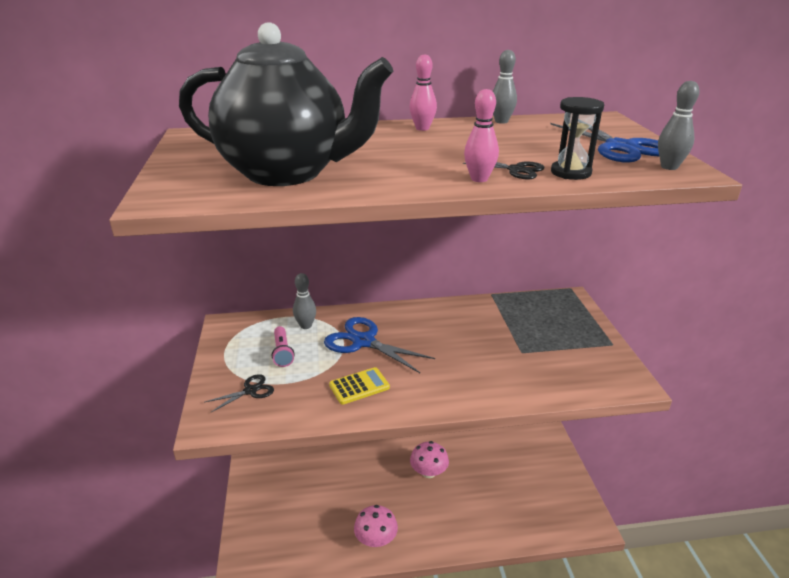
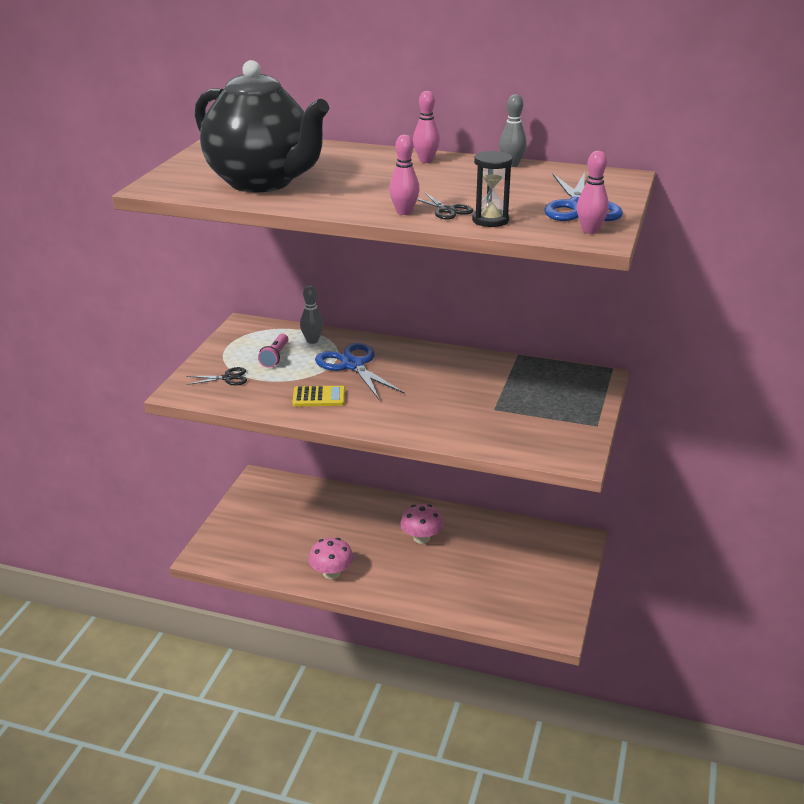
camera: 25 degrees right, 0 degrees up
grey bowling pin [658,81,700,170] -> pink bowling pin [577,151,609,234]

